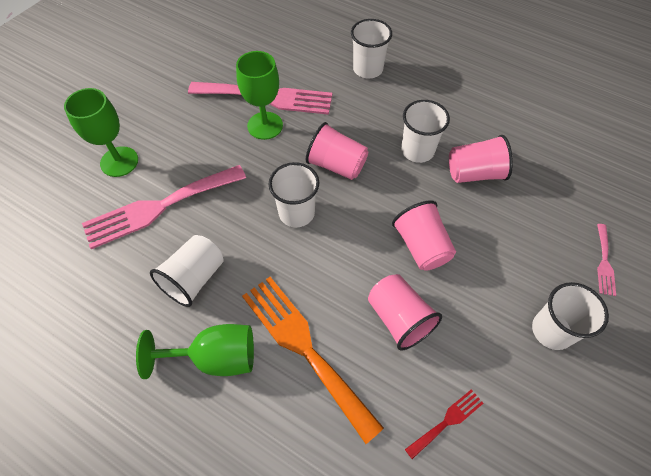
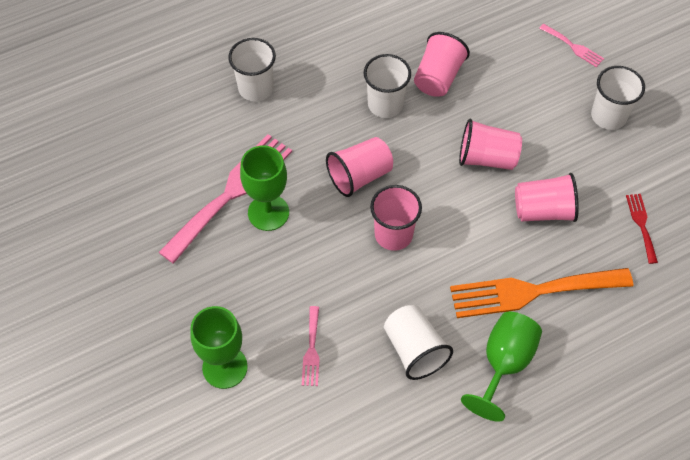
camera: 60 degrees left, 0 degrees up
pink fork [82,165,246,249] -> pink fork [302,306,320,386], size x0.45
white cup [269,162,319,227] -> pink cup [370,185,422,251]

